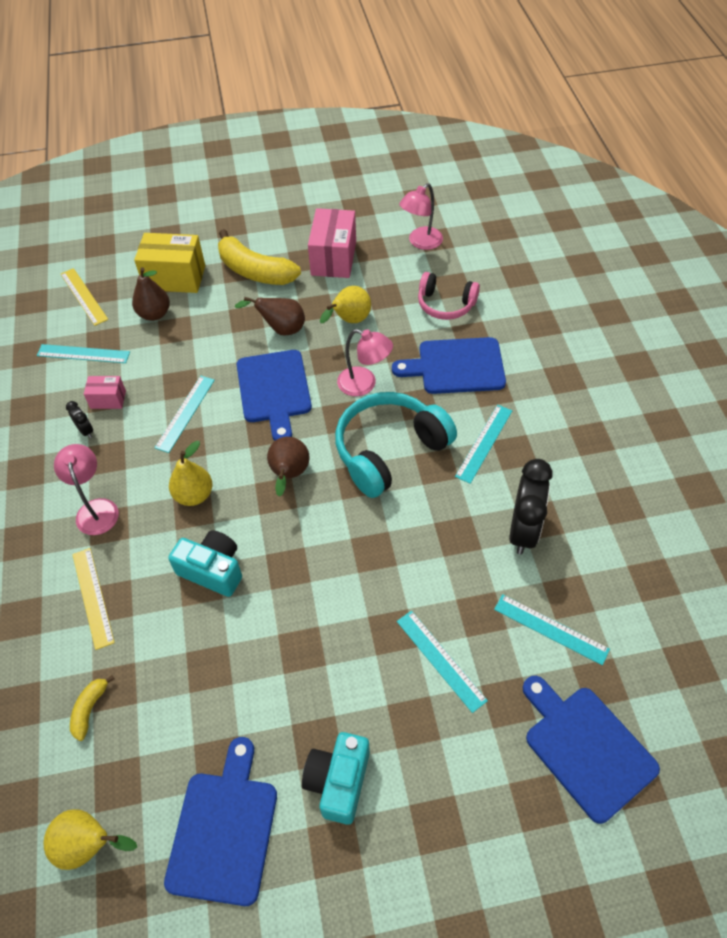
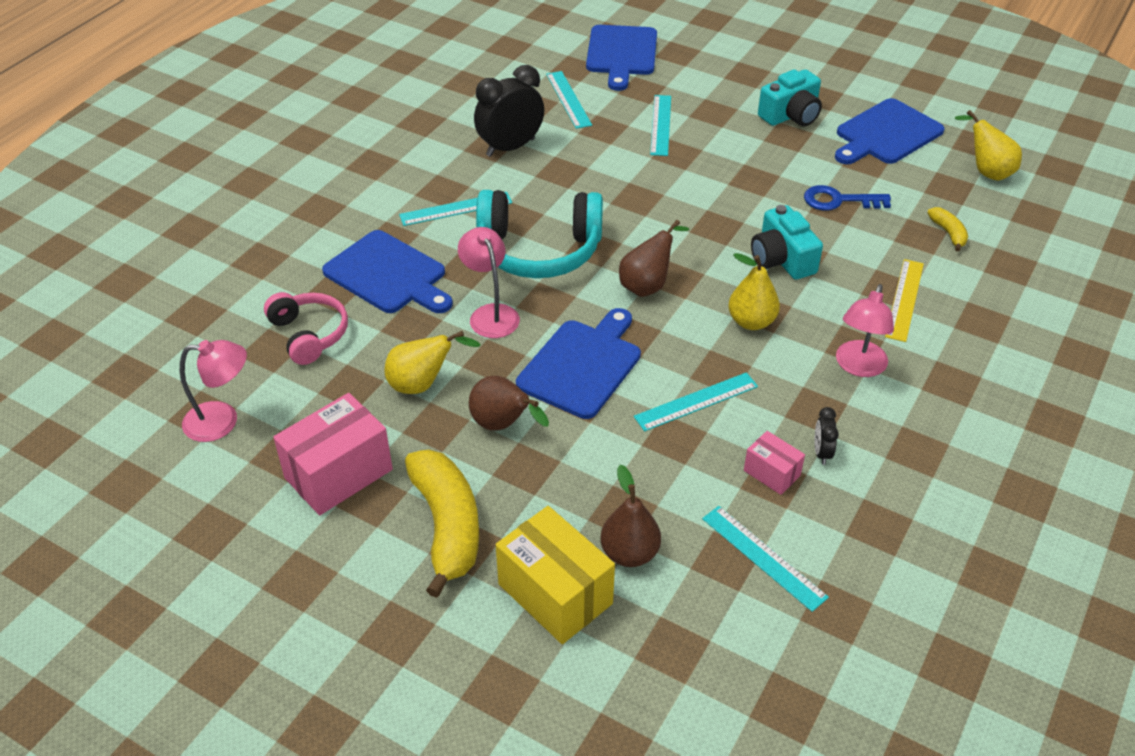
camera: 140 degrees left, 10 degrees down
yellow ruler [61,268,108,326] -> none
yellow banana [70,675,114,741] -> yellow banana turned 75 degrees counterclockwise [928,207,968,252]
none -> blue key [804,185,891,211]

